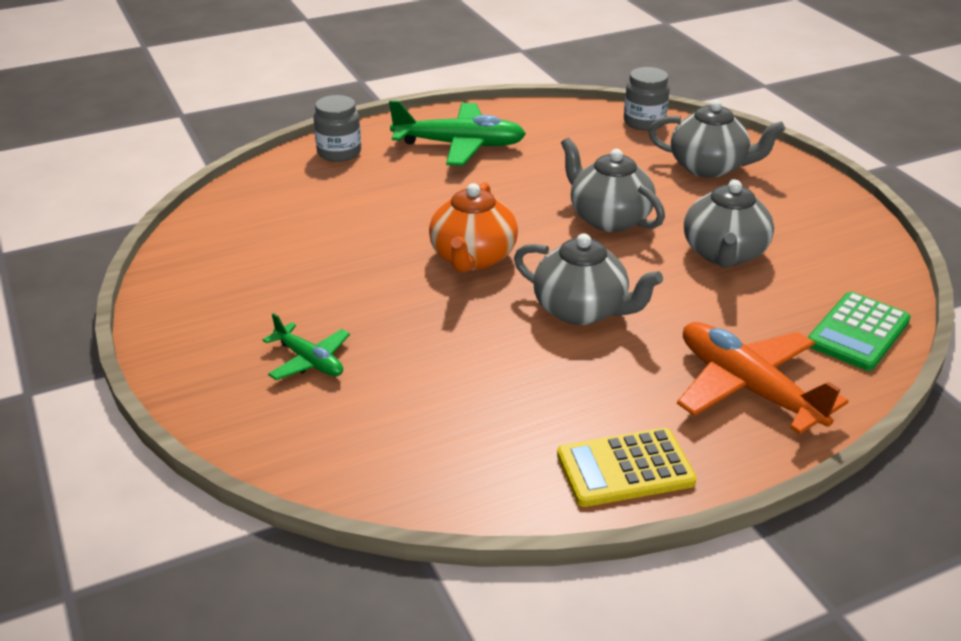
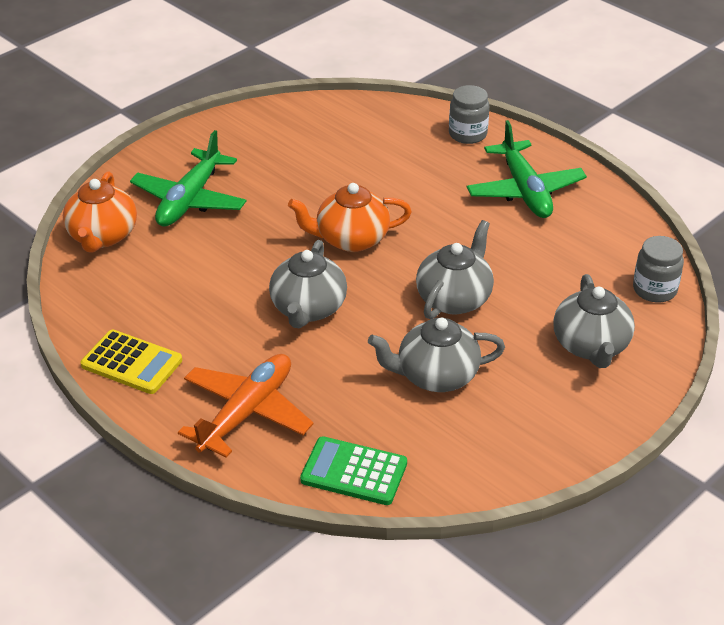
camera: 70 degrees right, 5 degrees up
green plane [263,313,350,380] -> green plane [130,130,247,227], size x1.79
yellow calculator [557,428,697,507] -> yellow calculator turned 150 degrees clockwise [81,330,182,394]
none -> orange teapot [63,171,137,253]

